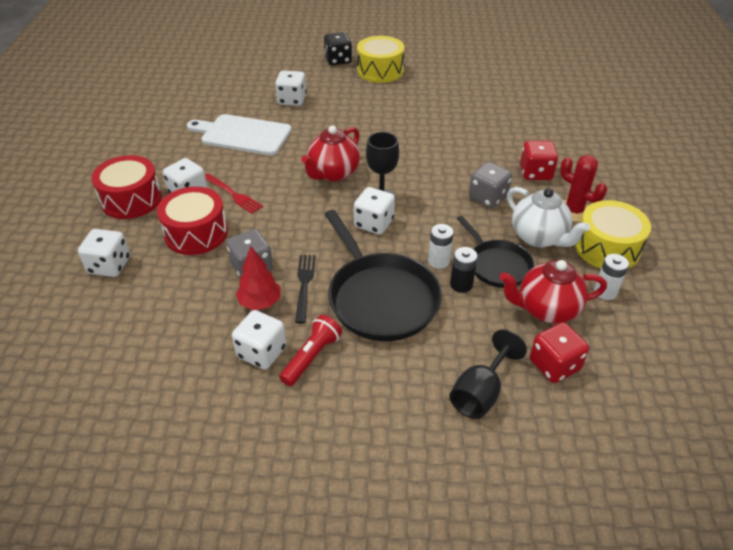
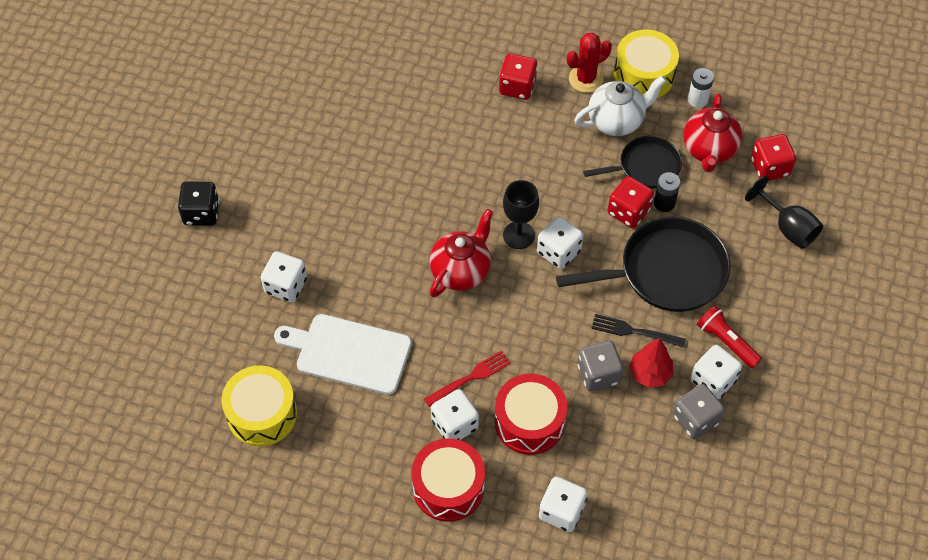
camera: 75 degrees left, 15 degrees up
white cutting board [187,114,292,155] -> white cutting board turned 75 degrees clockwise [274,314,412,395]
red teapot [301,126,360,182] -> red teapot turned 105 degrees counterclockwise [429,209,493,297]
yellow drum [357,36,404,83] -> yellow drum moved to [221,365,297,447]
white battery [428,224,454,269] -> red dice [608,176,654,228]
grey dice [469,162,512,208] -> grey dice moved to [673,384,725,439]

